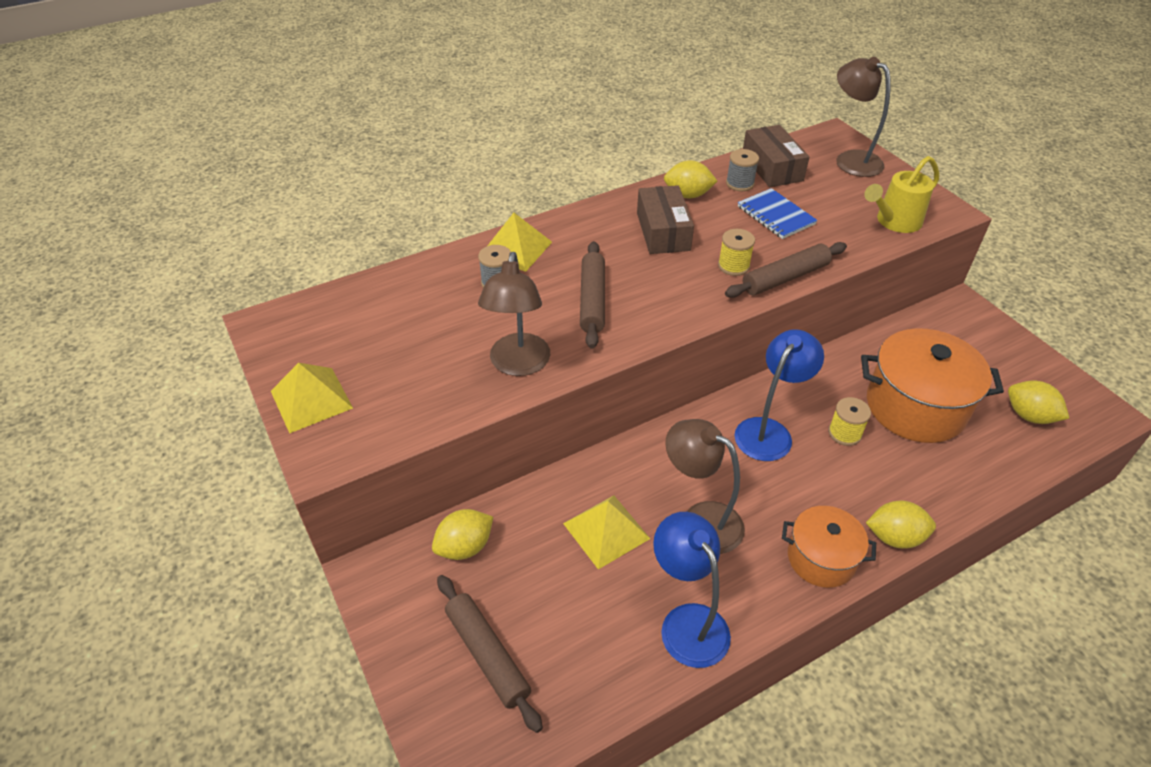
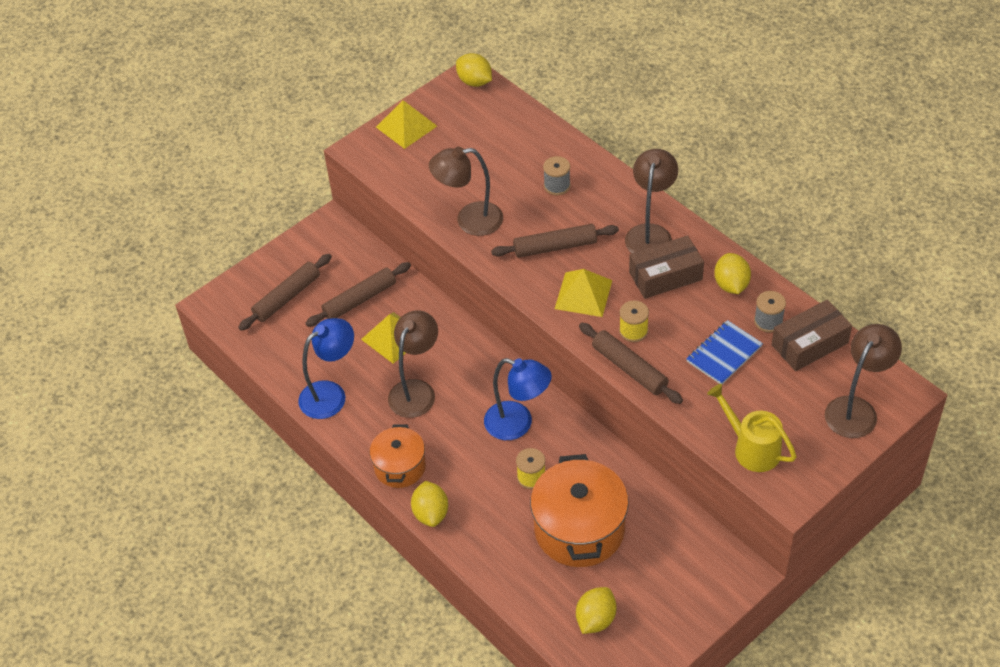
camera: 80 degrees right, 5 degrees up
yellow lemon [432,509,493,560] -> yellow lemon moved to [456,53,492,87]
yellow pyramid [488,213,552,272] -> yellow pyramid moved to [555,269,612,317]
none -> brown rolling pin [306,262,411,327]
none -> brown lamp [625,149,678,253]

